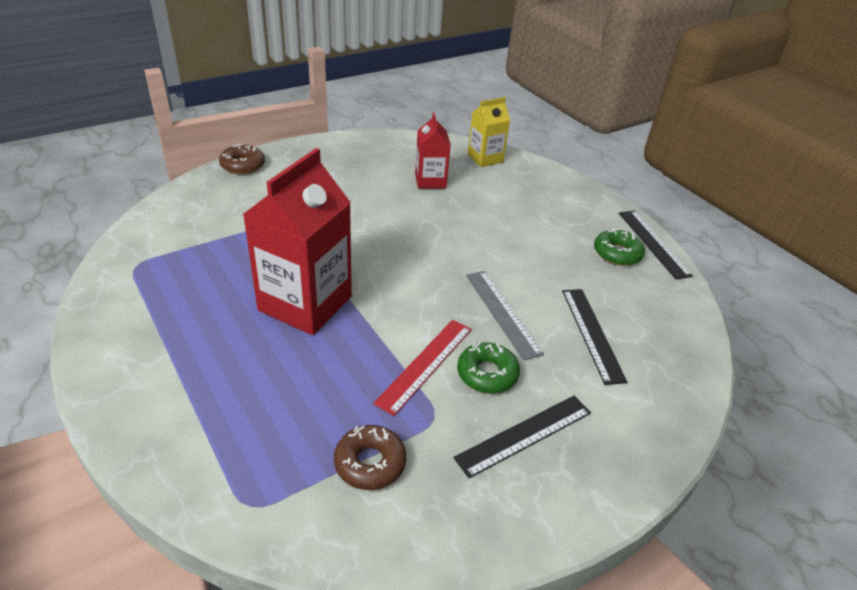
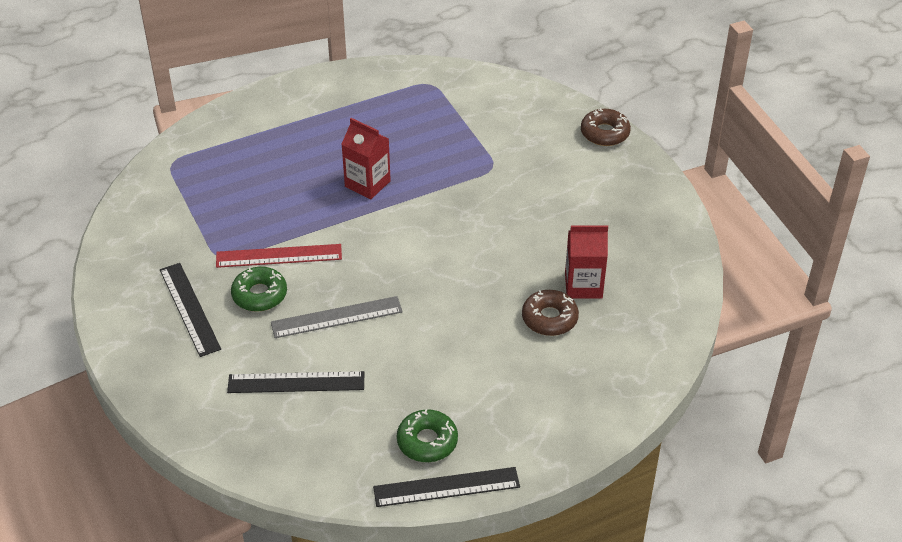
camera: 100 degrees right, 5 degrees up
red carton [242,148,352,335] -> red carton [341,118,391,199], size x0.54
brown donut [334,425,406,490] -> brown donut moved to [522,290,579,336]
red ruler [373,320,472,416] -> red ruler turned 45 degrees counterclockwise [216,244,342,268]
yellow carton [468,97,510,167] -> none

